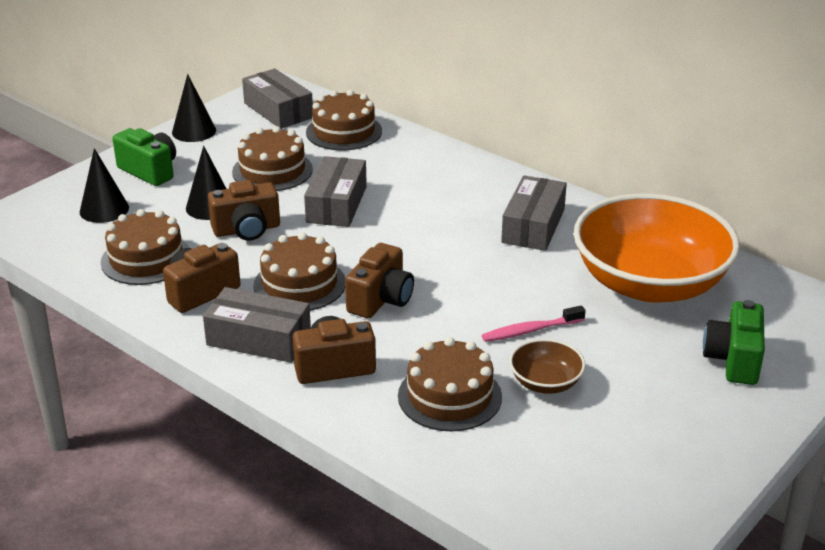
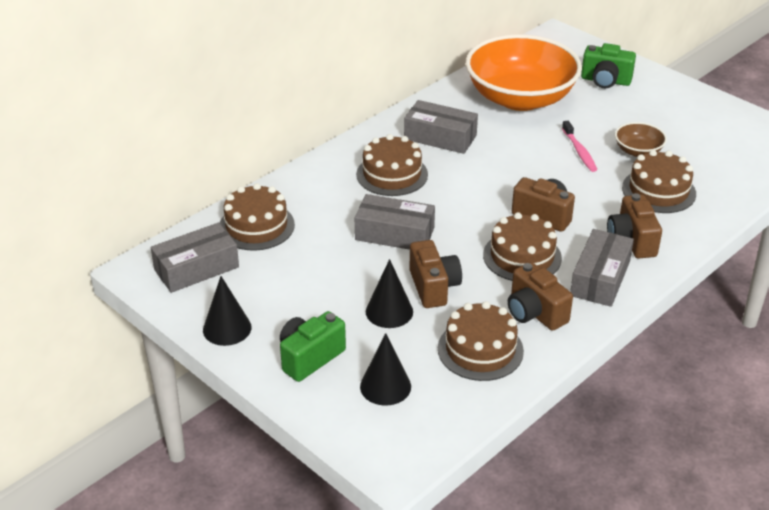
camera: 85 degrees left, 5 degrees up
brown cake [232,126,313,191] -> brown cake moved to [356,134,428,196]

